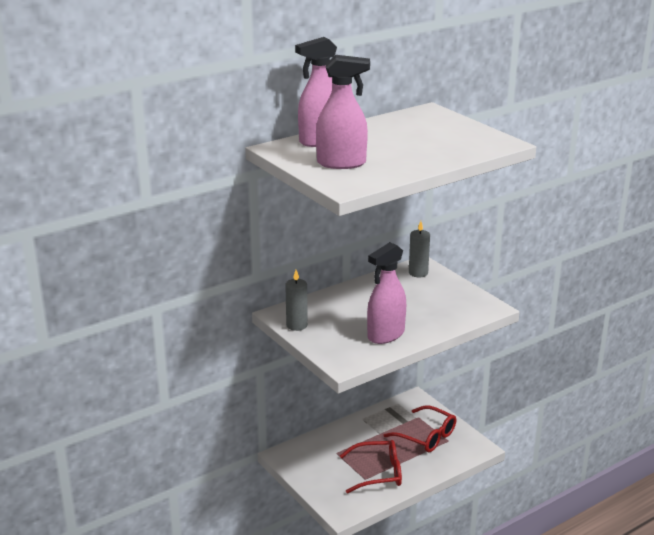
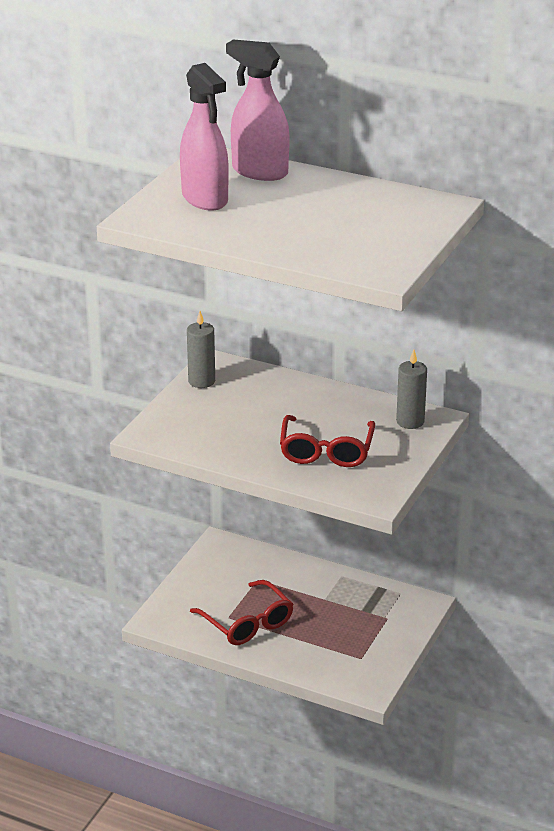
camera: 60 degrees right, 5 degrees up
pink spray bottle [367,242,406,344] -> none
red glasses [384,406,456,452] -> red glasses moved to [280,415,375,467]

